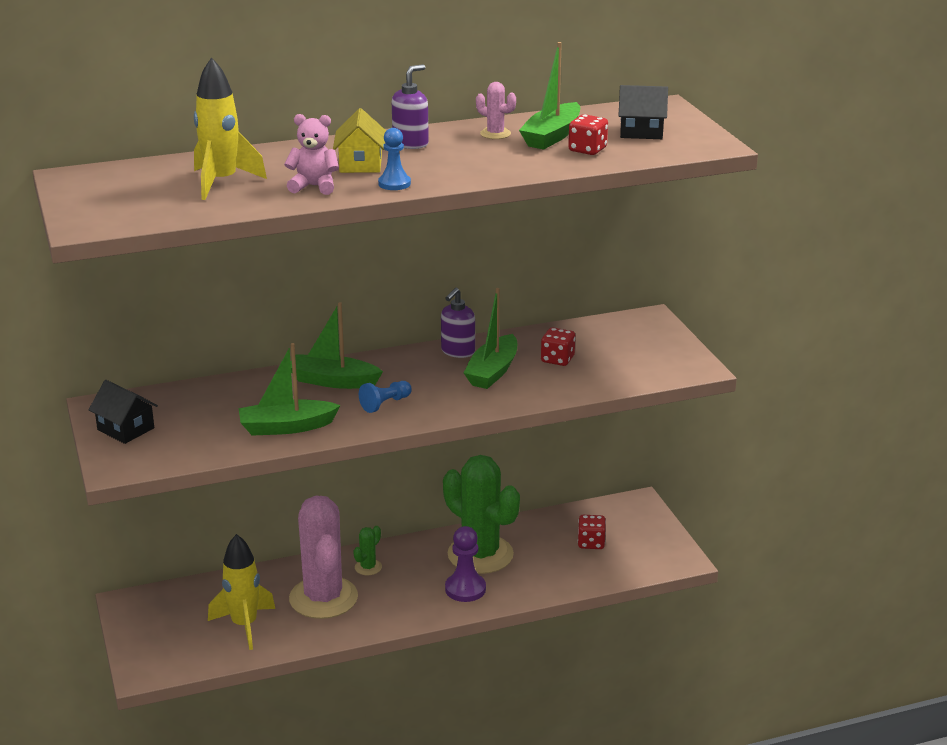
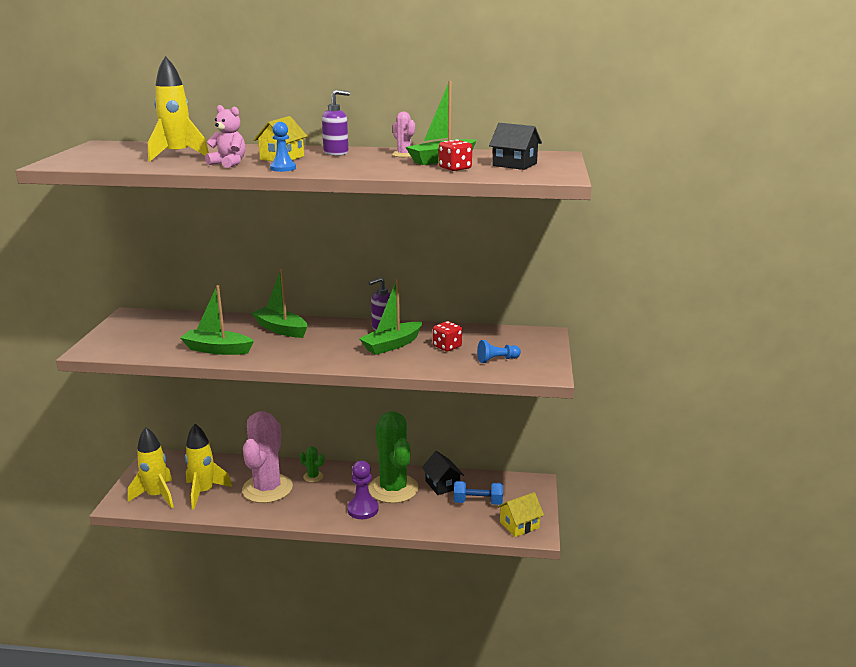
camera: 25 degrees right, 5 degrees down
black house [89,380,158,444] -> black house moved to [422,451,464,495]
green cactus [353,526,382,575] -> green cactus turned 60 degrees clockwise [300,446,325,482]
blue pawn [359,381,412,413] -> blue pawn moved to [477,340,521,363]
red dice [578,515,606,549] -> blue dumbbell [454,481,503,505]
none -> yellow rocket [128,427,174,508]
none -> yellow house [497,492,544,537]

